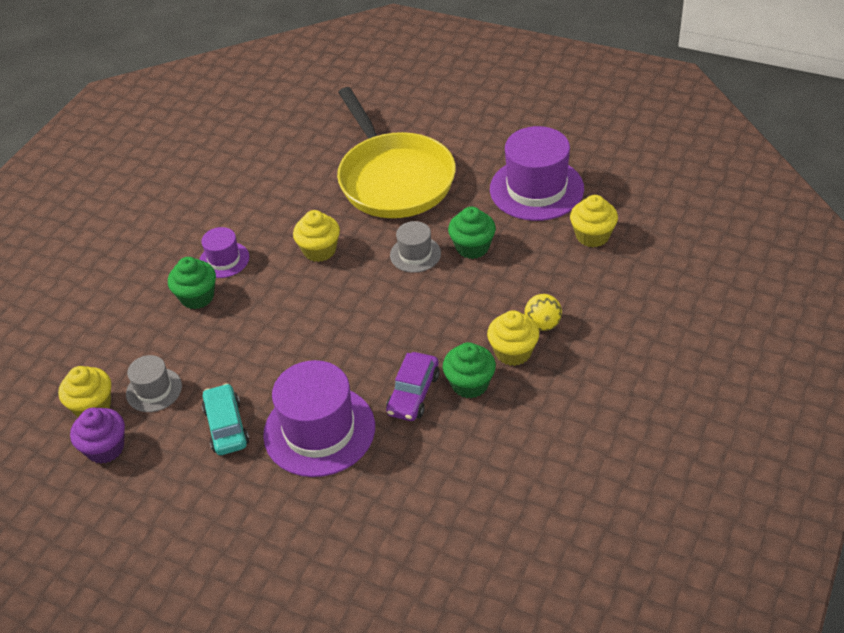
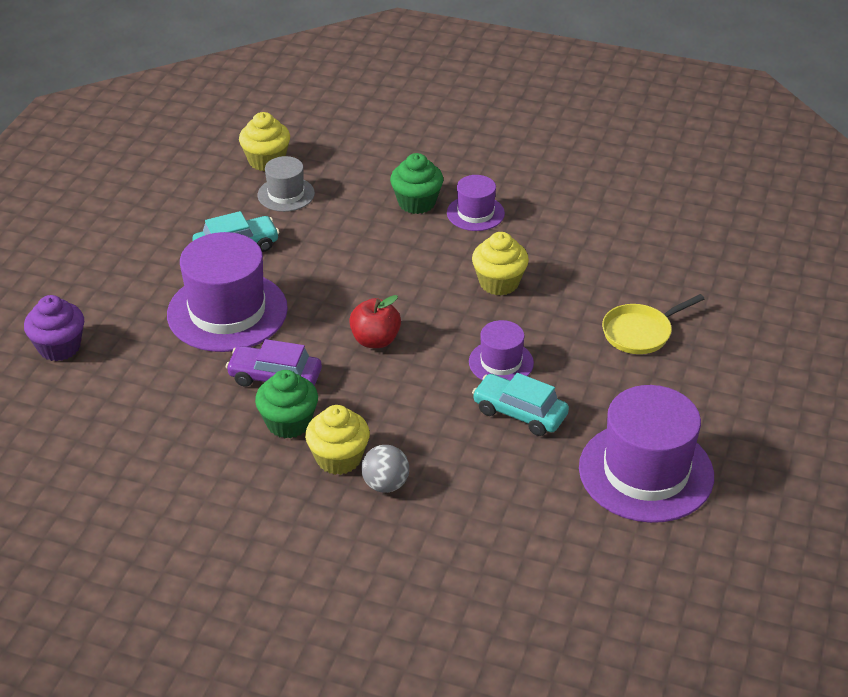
camera: 80 degrees right, 5 degrees down
purple cupcake [70,408,125,464] -> purple cupcake moved to [24,295,84,361]
yellow pan [337,87,456,218] -> yellow pan [602,294,704,354], size x0.44
grey hat [390,221,441,273] -> purple hat [469,320,534,381]
green cupcake [448,206,496,259] -> turquoise car [472,373,569,436]
yellow ball [525,294,562,331] -> grey ball [361,445,409,493]
yellow cupcake [570,195,618,247] -> none
none -> red apple [349,295,401,348]

